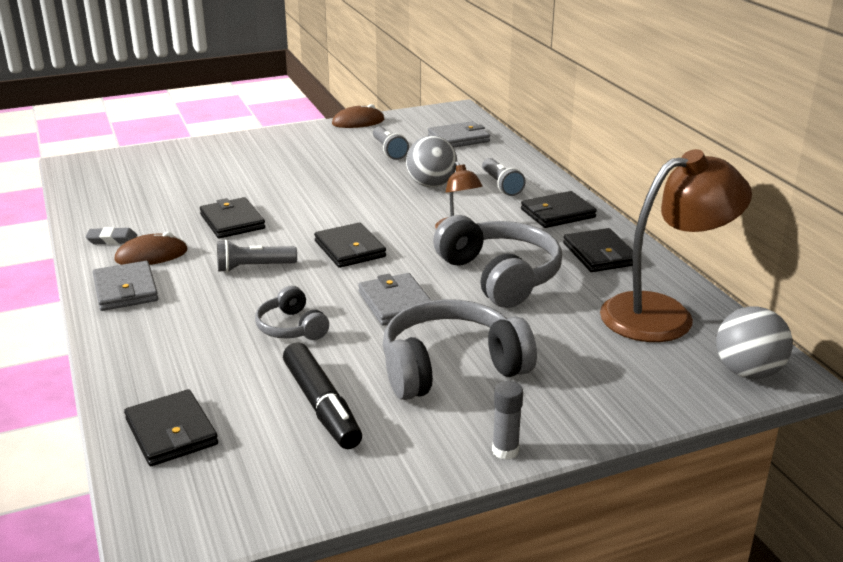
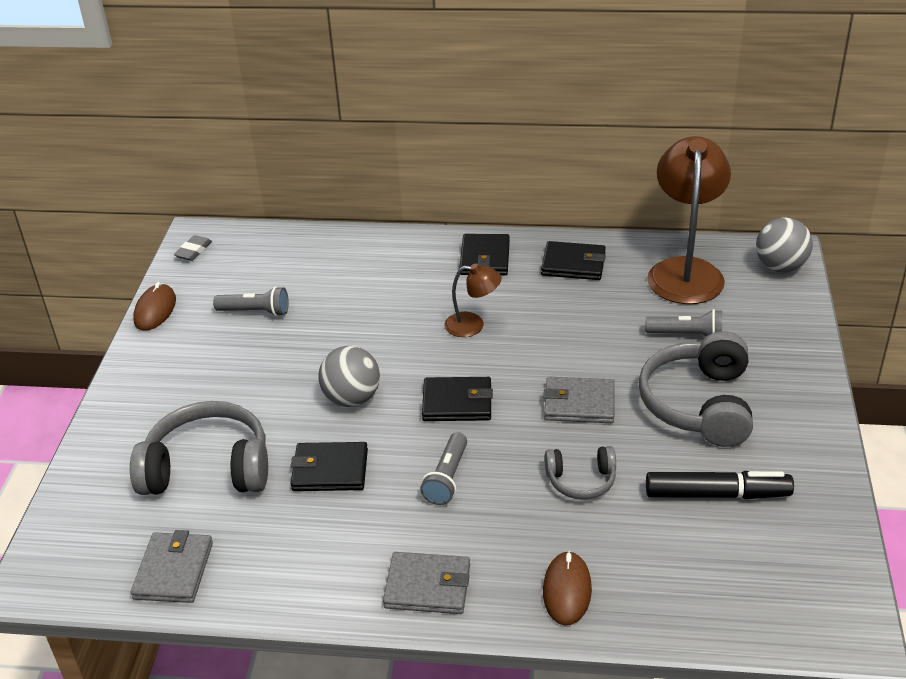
camera: 60 degrees left, 10 degrees up
grey eraser [86,227,137,245] -> grey eraser moved to [174,235,212,261]
brown mouse [114,232,187,265] -> brown mouse moved to [543,551,592,626]
black wallet [124,389,218,466] -> none
grey ball [406,136,457,187] -> grey ball moved to [318,346,380,407]
grey wallet [428,121,490,148] -> grey wallet moved to [131,530,213,603]
grey headphones [433,215,562,308] -> grey headphones moved to [130,401,268,495]
grey flashlight [482,158,526,196] -> grey flashlight moved to [645,309,722,336]
grey glue stick [492,381,523,460] -> none

